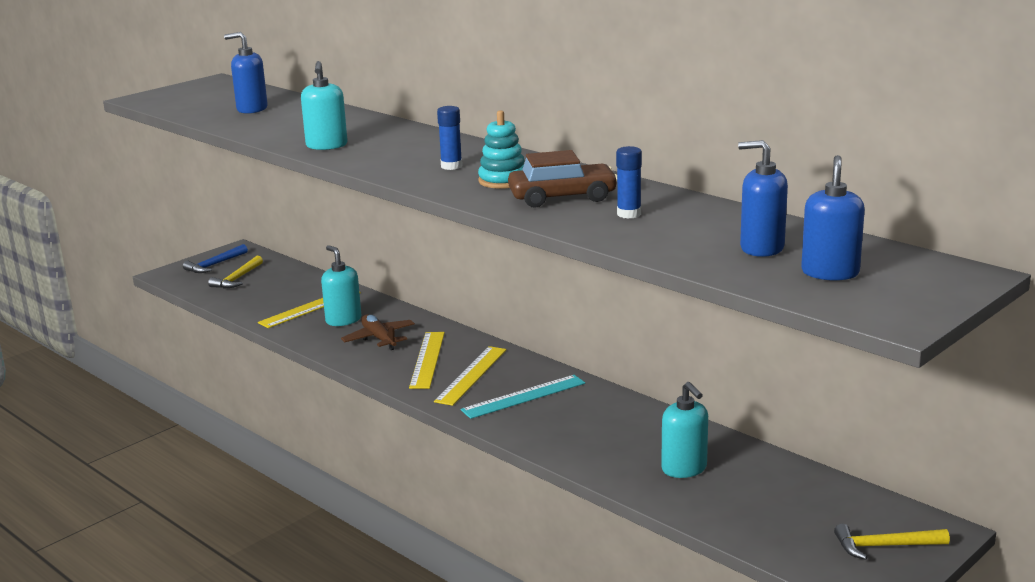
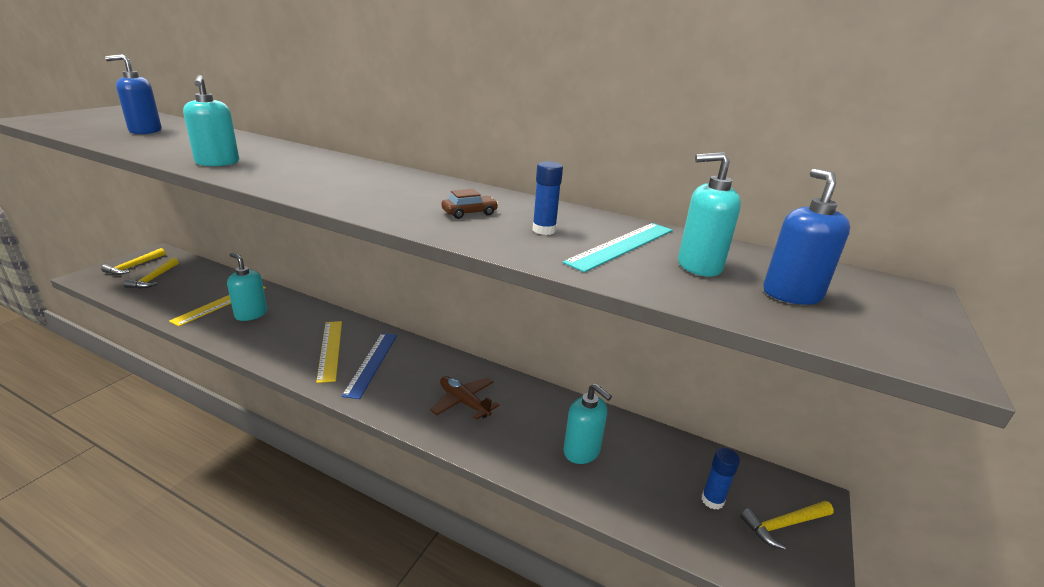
camera: 20 degrees left, 5 degrees up
blue hammer [183,244,248,273] -> yellow hammer [101,248,165,275]
brown plane [341,314,415,350] -> brown plane moved to [430,376,499,420]
yellow ruler [434,346,506,406] -> blue ruler [342,333,397,399]
blue glue stick [437,106,462,170] -> blue glue stick moved to [701,448,740,510]
turquoise ruler [461,375,585,419] -> turquoise ruler moved to [563,223,673,272]
turquoise stacking toy [478,110,525,189] -> none
brown car [508,150,617,208] -> brown car [442,189,498,219], size x0.52
blue soap dispenser [738,140,788,257] -> turquoise soap dispenser [678,152,741,277]

